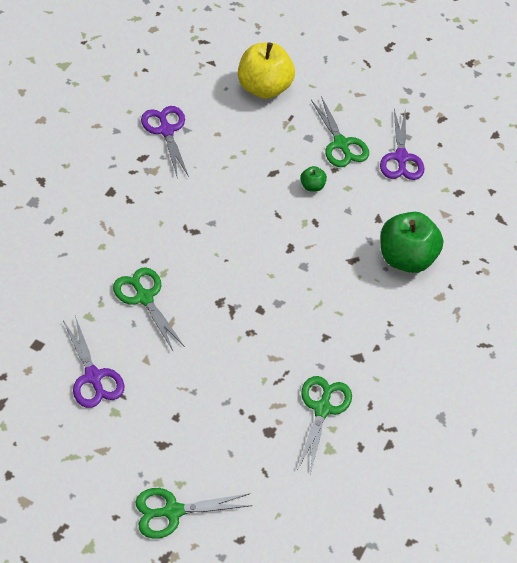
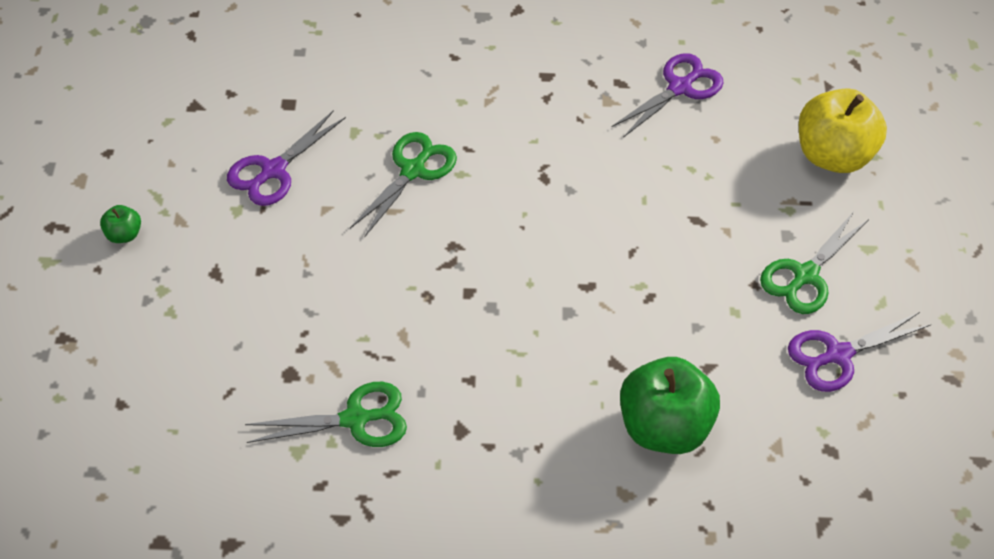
camera: 65 degrees right, 0 degrees up
green scissors [135,488,253,539] -> none
green apple [300,166,327,192] -> green apple moved to [100,205,141,243]

